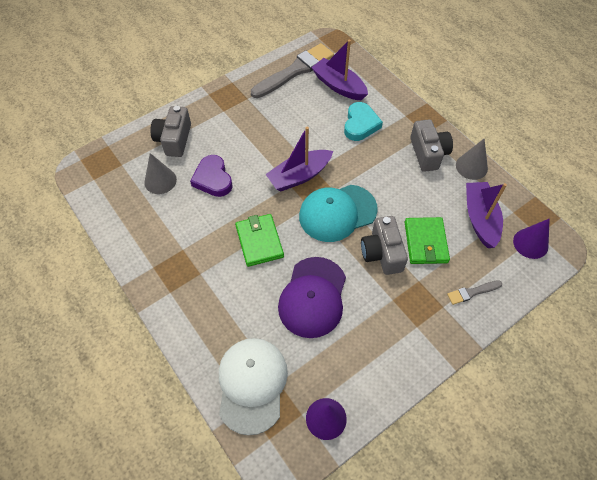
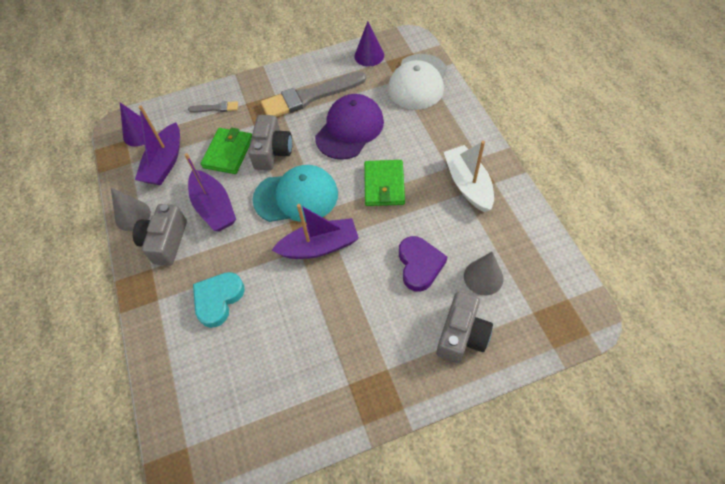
camera: 160 degrees left, 0 degrees up
grey brush [251,43,334,98] -> grey brush moved to [261,71,366,117]
purple boat [311,40,368,100] -> purple boat moved to [185,153,236,231]
none -> white boat [444,141,494,212]

